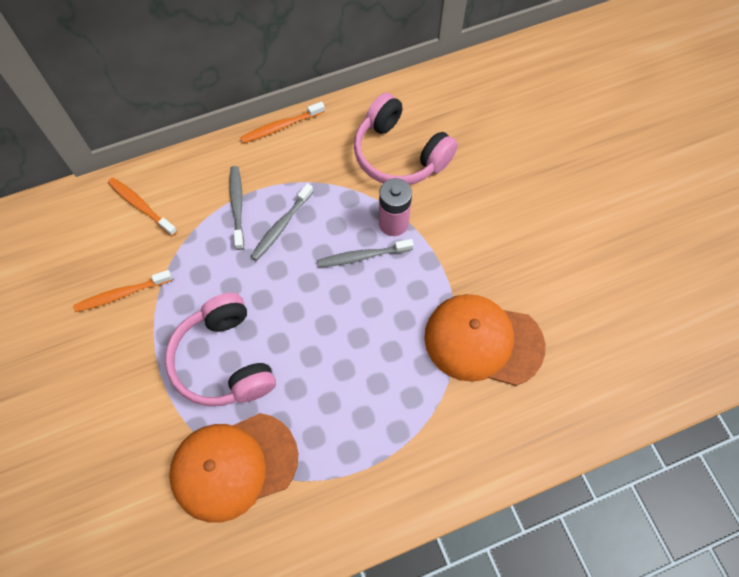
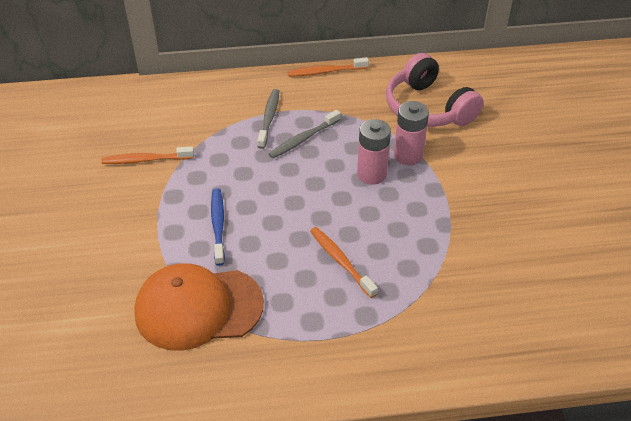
camera: 15 degrees right, 20 degrees down
orange toothbrush [108,177,177,236] -> orange toothbrush moved to [310,227,378,298]
pink headphones [165,293,276,406] -> blue toothbrush [211,188,225,266]
grey toothbrush [317,239,414,267] -> pink battery [357,119,391,185]
orange cap [424,294,545,386] -> none

